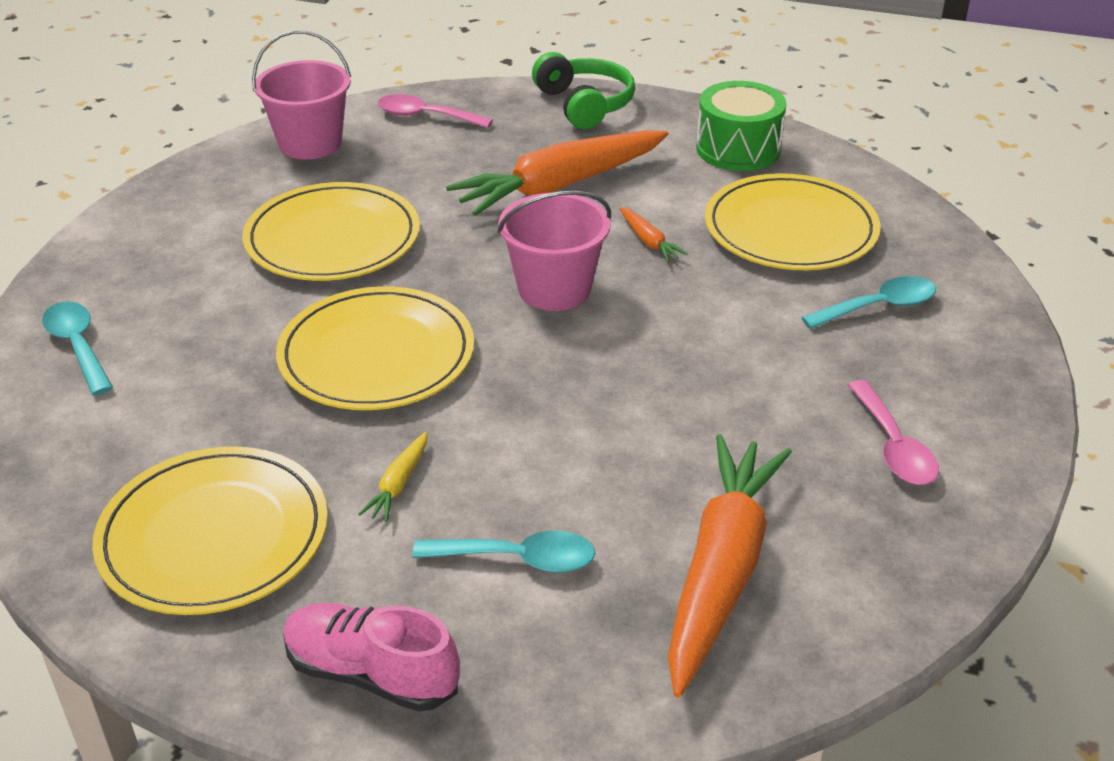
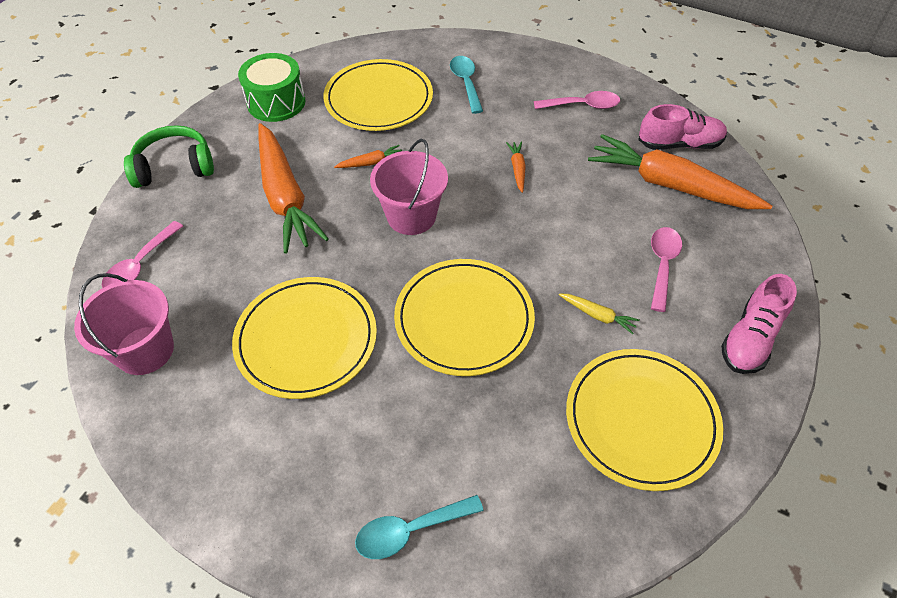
camera: 80 degrees left, 15 degrees up
turquoise spoon [412,531,595,573] -> pink spoon [651,227,682,312]
none -> orange carrot [506,141,526,193]
none -> pink shoe [638,104,727,150]

